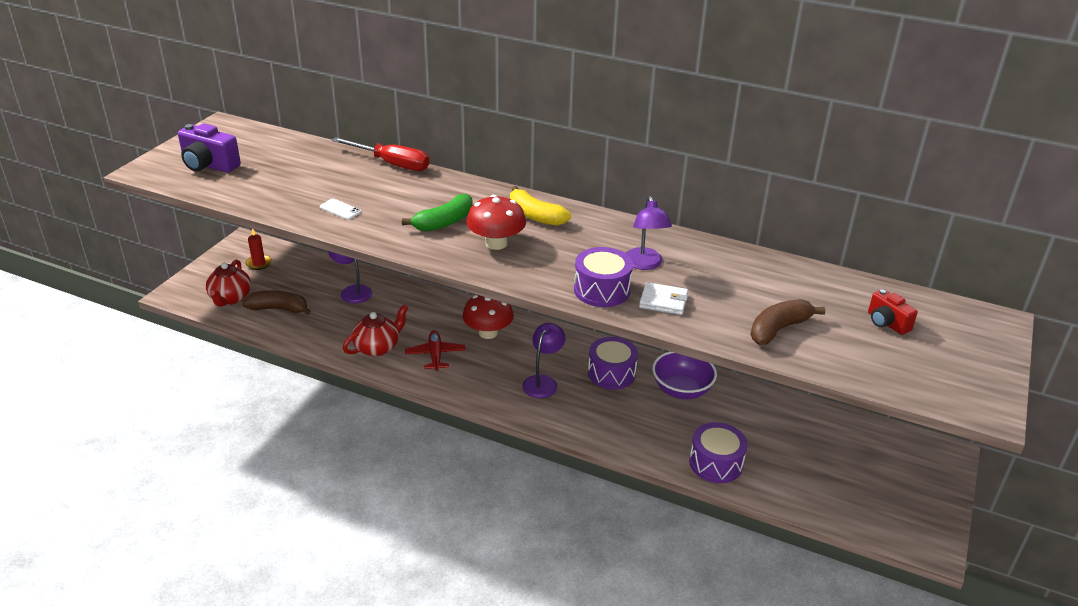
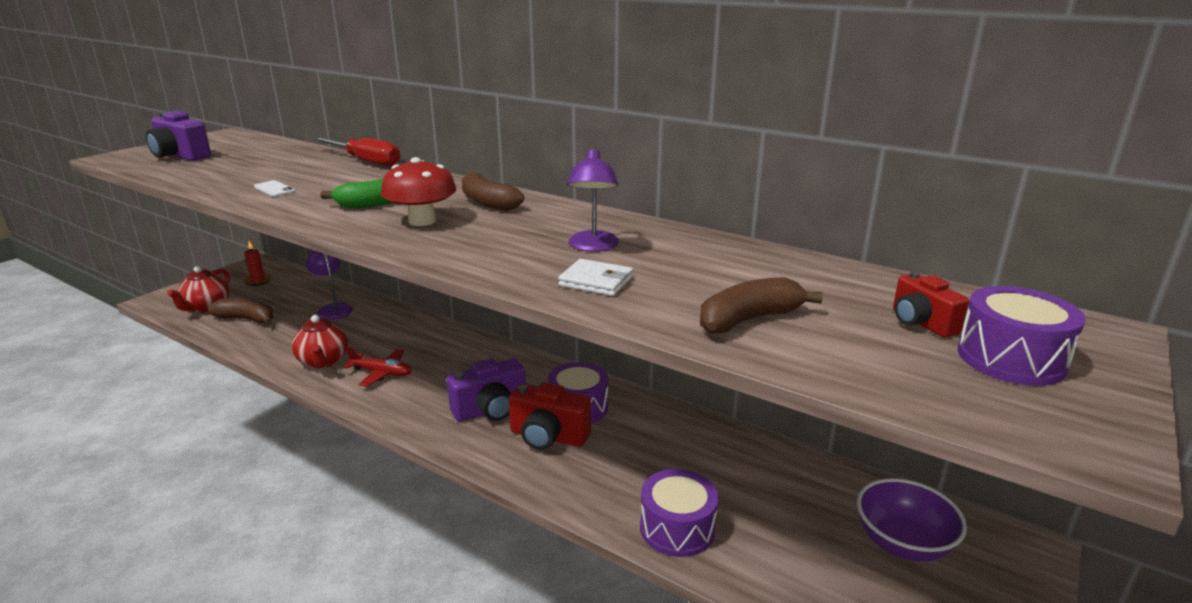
camera: 10 degrees right, 10 degrees down
red teapot [343,304,409,357] -> red teapot turned 105 degrees clockwise [292,315,348,368]
red plane [405,330,466,371] -> red plane turned 105 degrees clockwise [343,347,412,387]
red mushroom [462,295,514,339] -> none
yellow banana [510,186,571,226] -> brown banana [462,172,524,211]
purple lamp [522,323,566,398] -> purple camera [447,358,526,422]
purple drum [574,247,633,307] -> purple drum moved to [958,286,1086,386]
purple bowl [652,352,717,399] -> purple bowl moved to [857,478,967,562]
none -> red camera [509,383,591,450]

